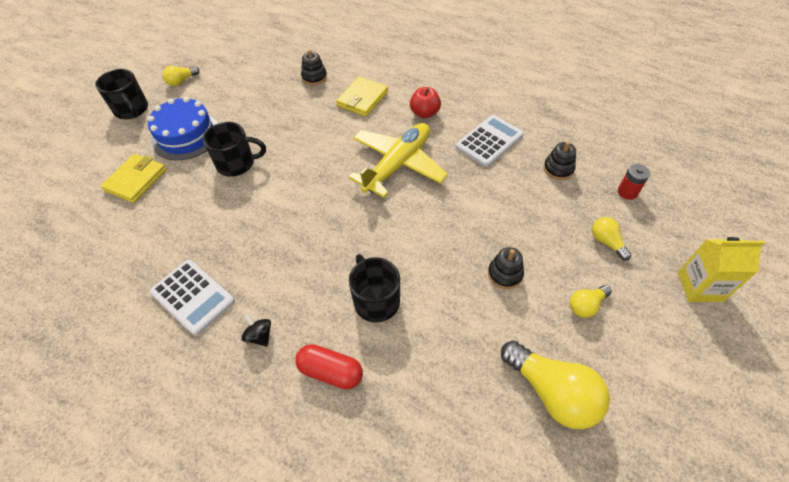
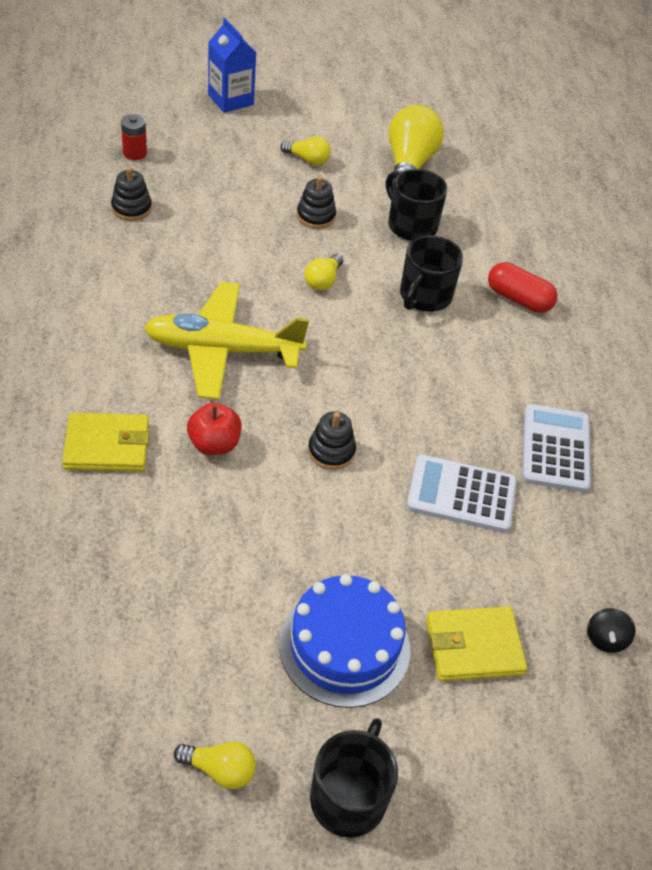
camera: 130 degrees left, 5 degrees down
black mug [203,122,266,177] -> black mug moved to [386,169,447,241]
black spinning top [241,314,271,347] -> black spinning top moved to [587,608,635,653]
red capsule [295,344,363,390] -> red capsule turned 45 degrees counterclockwise [488,262,557,313]
black stacking toy [301,49,327,85] -> black stacking toy moved to [308,411,356,470]
red apple [410,87,441,118] -> red apple moved to [187,403,242,455]
white calculator [456,115,524,167] -> white calculator moved to [407,454,517,533]
yellow light bulb [592,217,631,261] -> yellow light bulb moved to [304,254,343,291]
yellow carton [678,237,765,302] -> blue carton [208,18,256,113]

